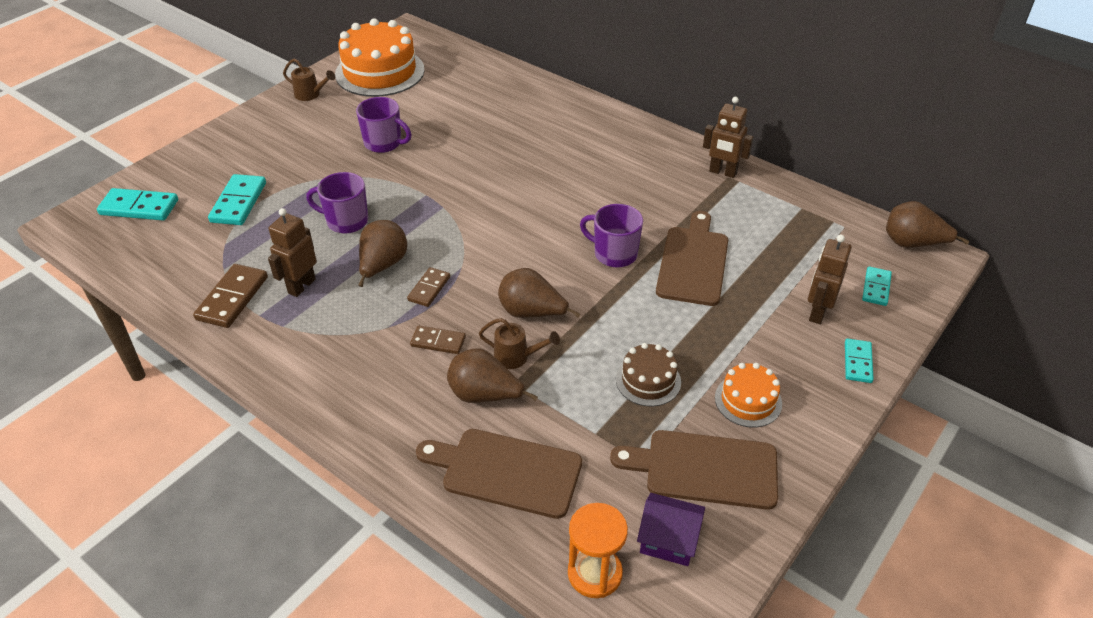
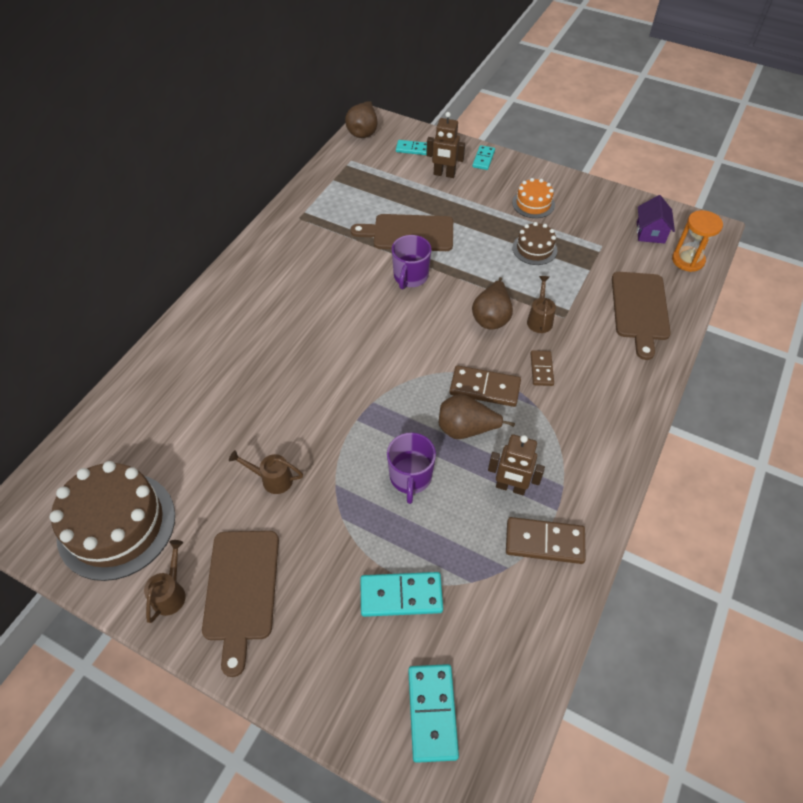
camera: 100 degrees left, 10 degrees up
orange cake [335,18,425,97] -> brown cake [49,461,175,581]
purple mug [356,97,412,153] -> brown watering can [229,450,303,494]
brown domino [407,267,450,307] -> brown domino [450,365,521,407], size x1.60
brown pear [447,348,538,403] -> none
brown cutting board [610,430,778,510] -> brown cutting board moved to [202,531,279,677]
brown robot [703,97,753,178] -> none
turquoise domino [845,338,874,383] -> turquoise domino turned 75 degrees counterclockwise [472,145,495,170]

